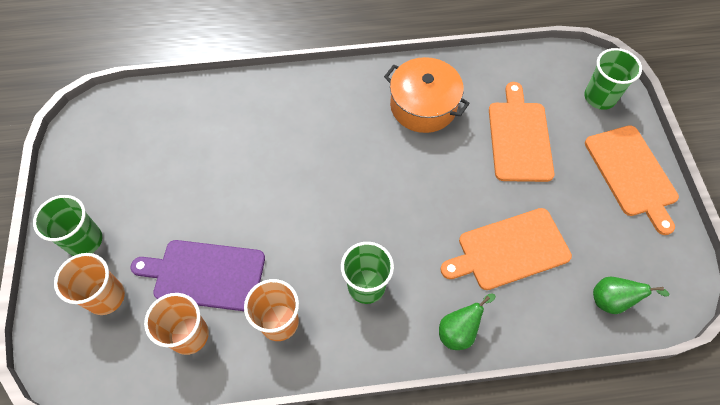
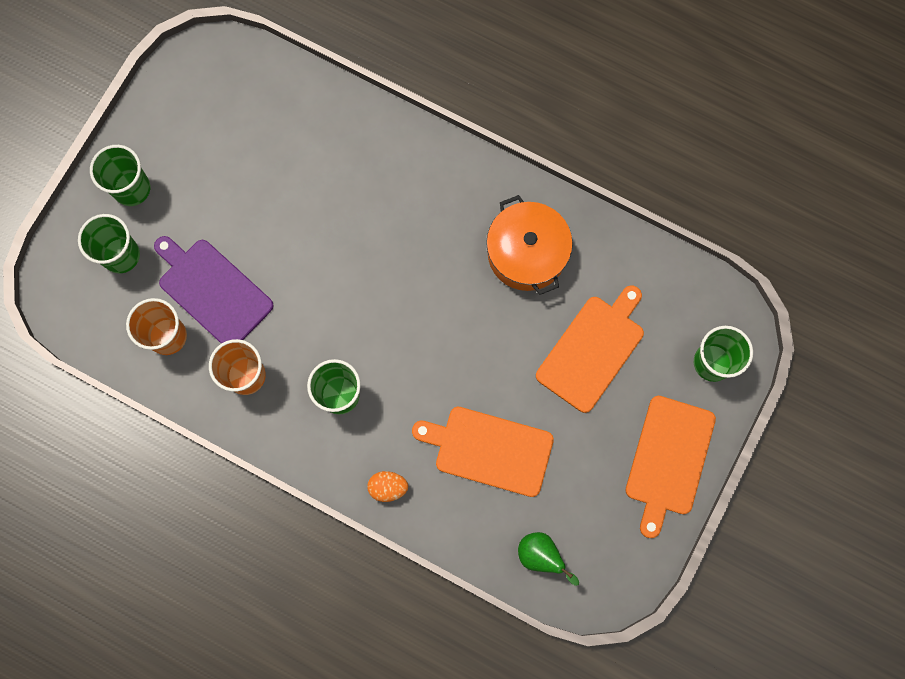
camera: 35 degrees right, 15 degrees up
orange cup [54,253,125,315] -> green cup [78,214,140,273]
green pear [439,293,496,350] -> orange egg [367,471,408,502]

